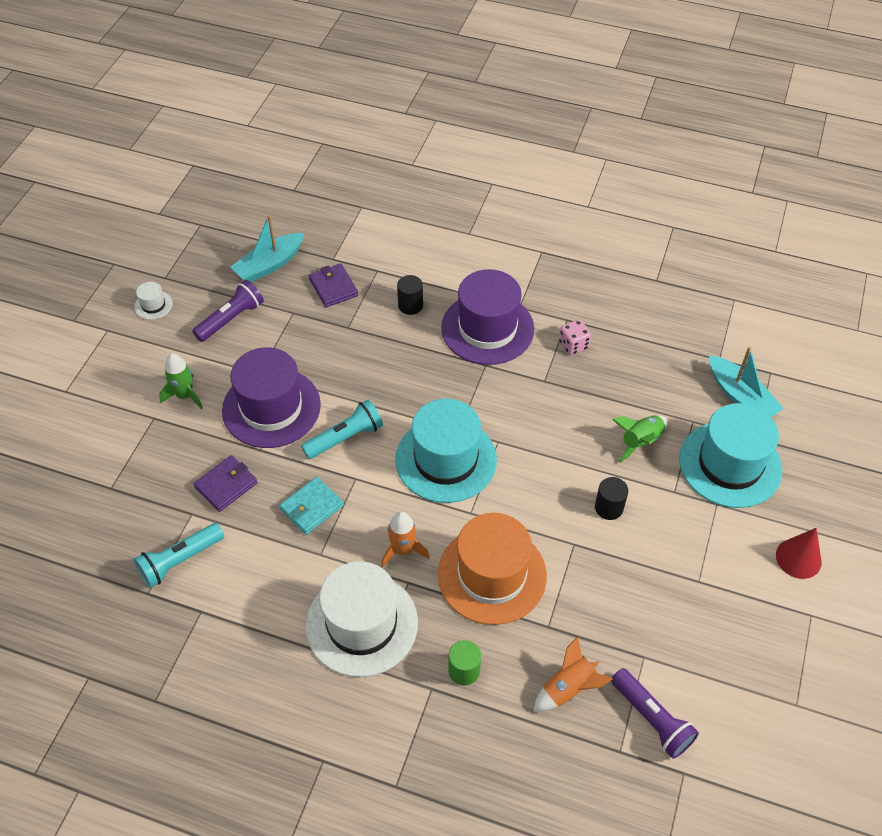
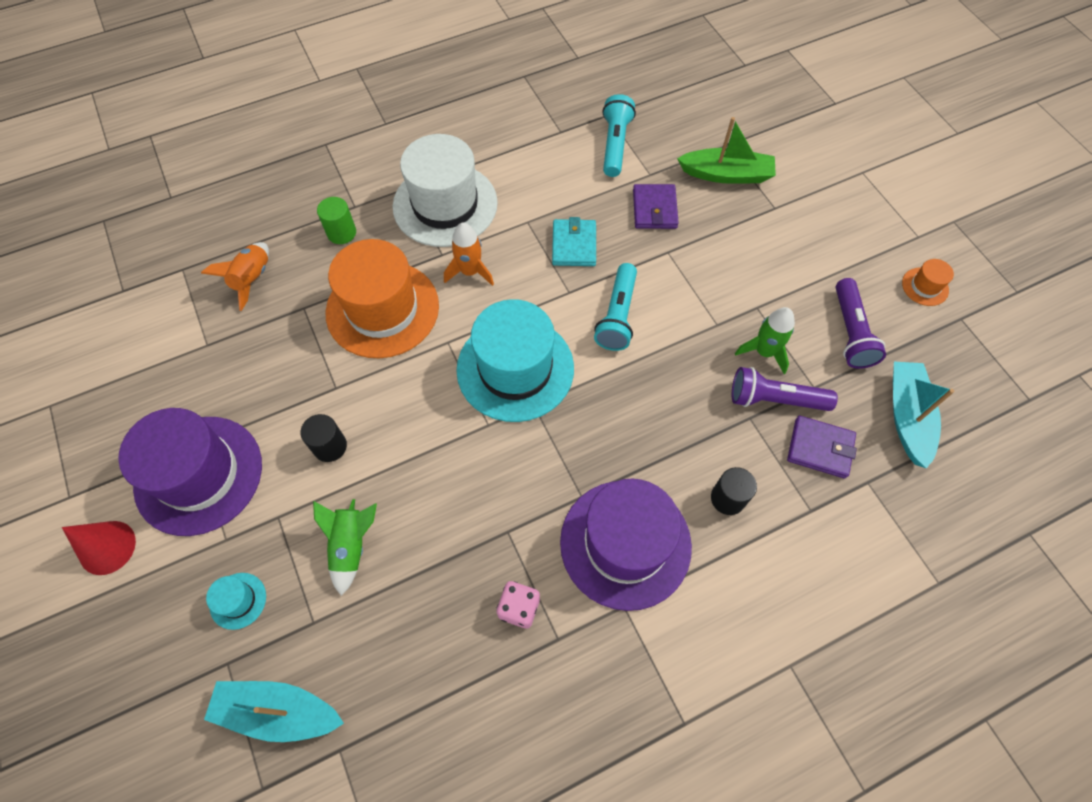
camera: 135 degrees right, 10 degrees up
white hat [134,282,173,320] -> orange hat [902,259,954,306]
green rocket [159,353,203,409] -> green rocket moved to [735,307,795,374]
purple hat [222,347,321,448] -> purple hat moved to [118,408,262,536]
purple flashlight [611,668,699,759] -> purple flashlight moved to [732,367,838,411]
turquoise hat [679,403,782,508] -> turquoise hat [206,573,266,630], size x0.41
none -> green boat [677,117,776,184]

